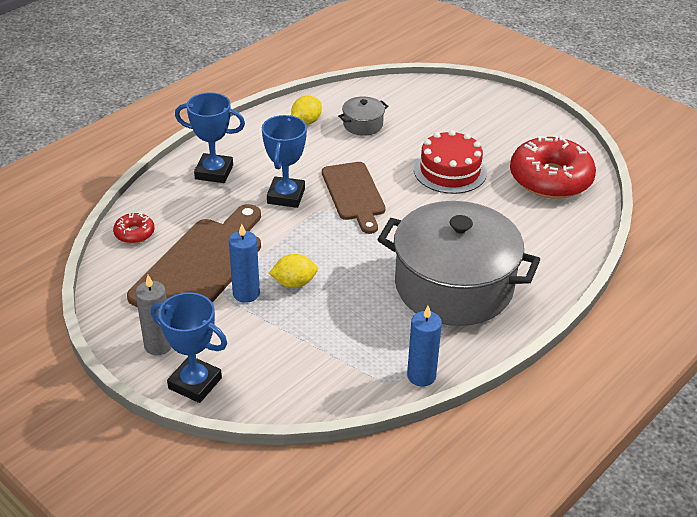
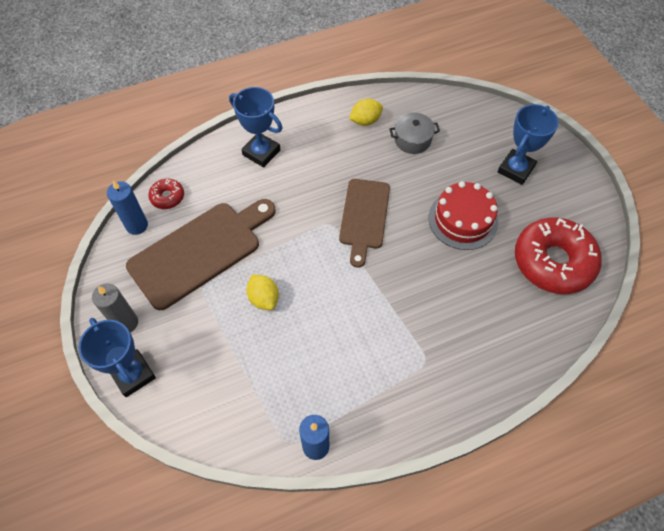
camera: 25 degrees right, 20 degrees up
blue candle [229,224,260,303] -> blue candle moved to [107,180,148,235]
blue trophy [262,115,307,208] -> blue trophy moved to [497,104,559,185]
yellow lemon [269,254,318,288] -> yellow lemon turned 45 degrees clockwise [246,275,279,310]
grey pot [377,201,540,326] -> none

